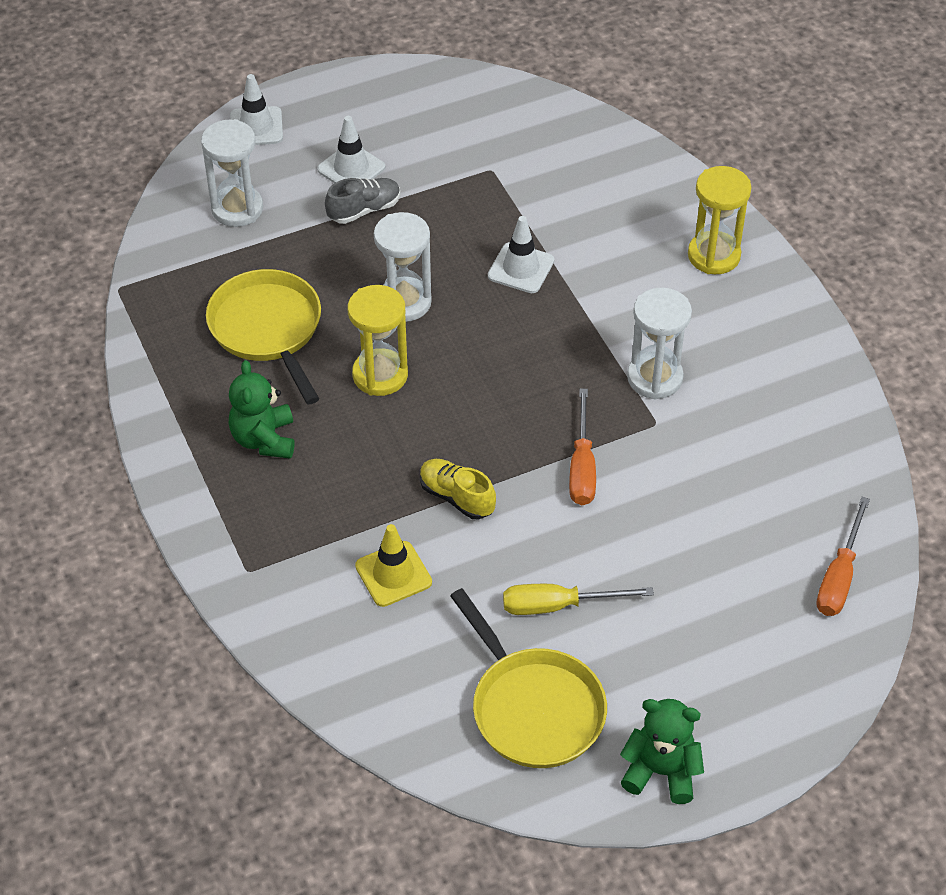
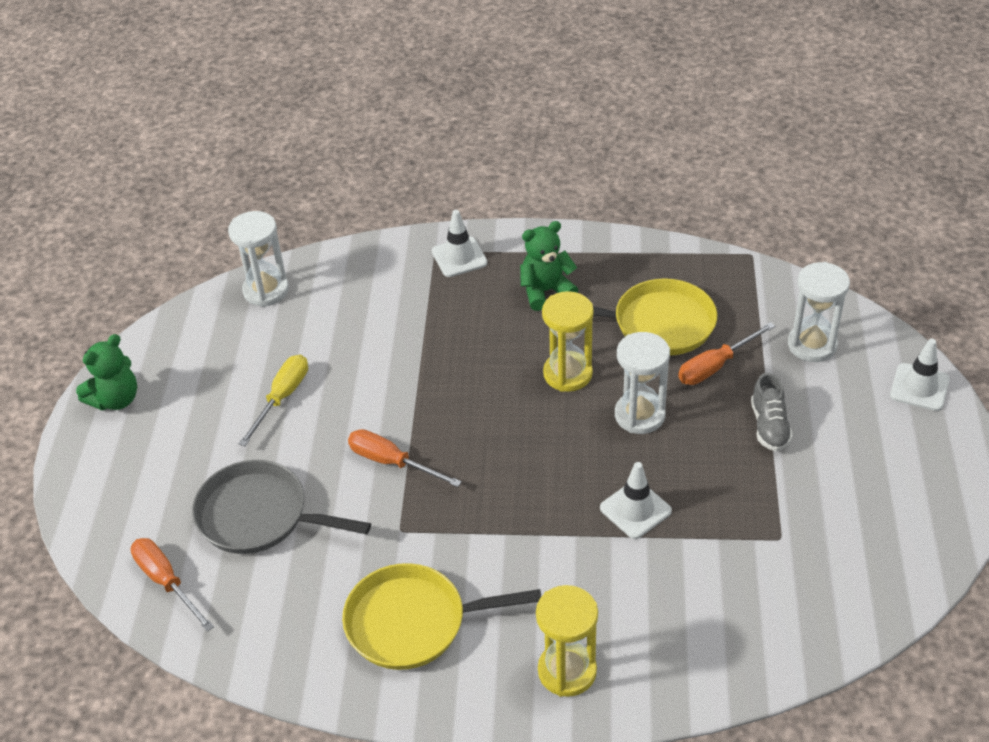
camera: 120 degrees right, 5 degrees down
green teddy bear [229,360,294,459] -> green teddy bear turned 45 degrees counterclockwise [520,221,578,311]
white traffic cone [317,116,385,183] -> white traffic cone moved to [432,210,488,277]
yellow traffic cone [355,524,432,607] -> none
yellow shoe [420,459,496,519] -> none
yellow pan [450,588,607,768] -> yellow pan moved to [342,563,541,670]
white hourglass [627,288,692,399] -> white hourglass moved to [228,211,289,307]
none -> grey pan [192,460,371,554]
none -> orange screwdriver [678,322,775,385]

